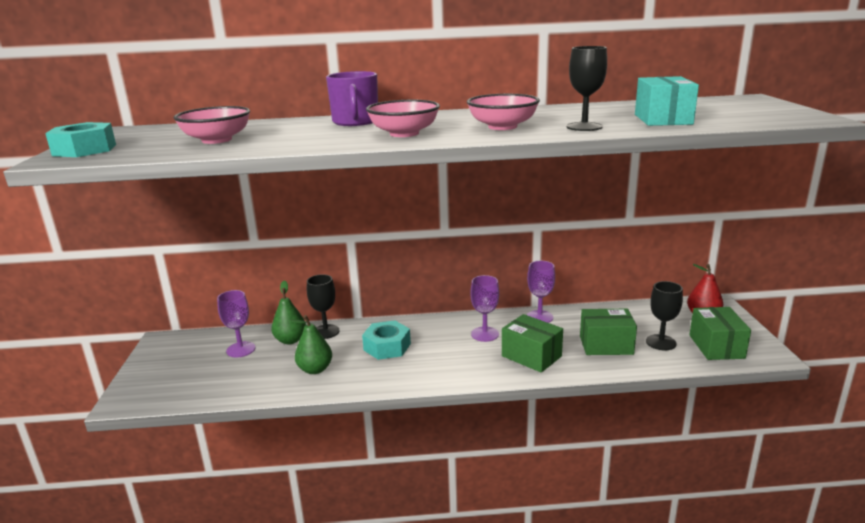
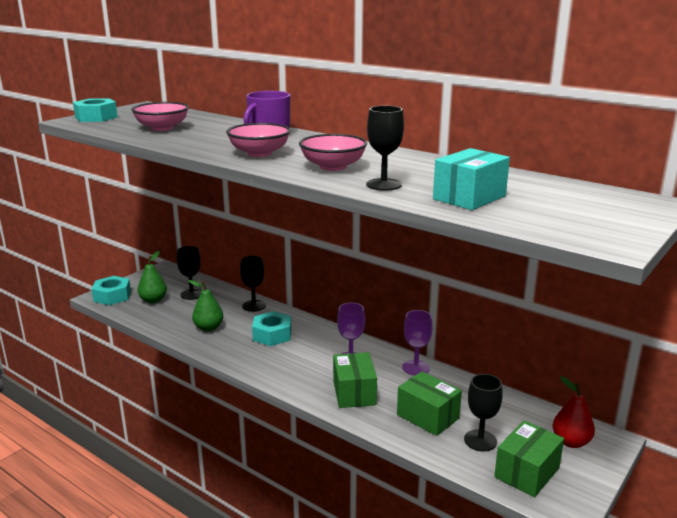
camera: 40 degrees right, 0 degrees up
purple goblet [217,290,256,357] -> black goblet [177,246,202,300]
green pear [271,280,306,344] -> green pear moved to [138,251,167,303]
none -> turquoise nut [91,276,131,305]

